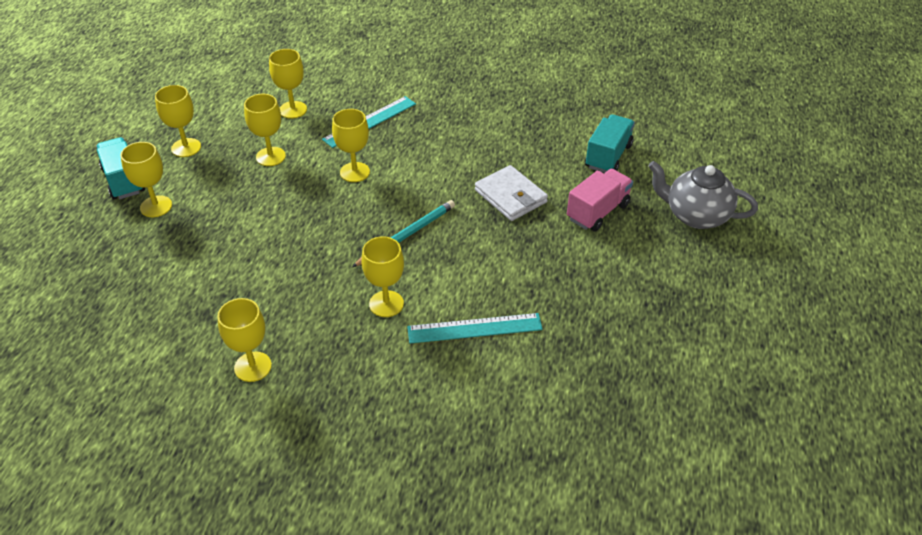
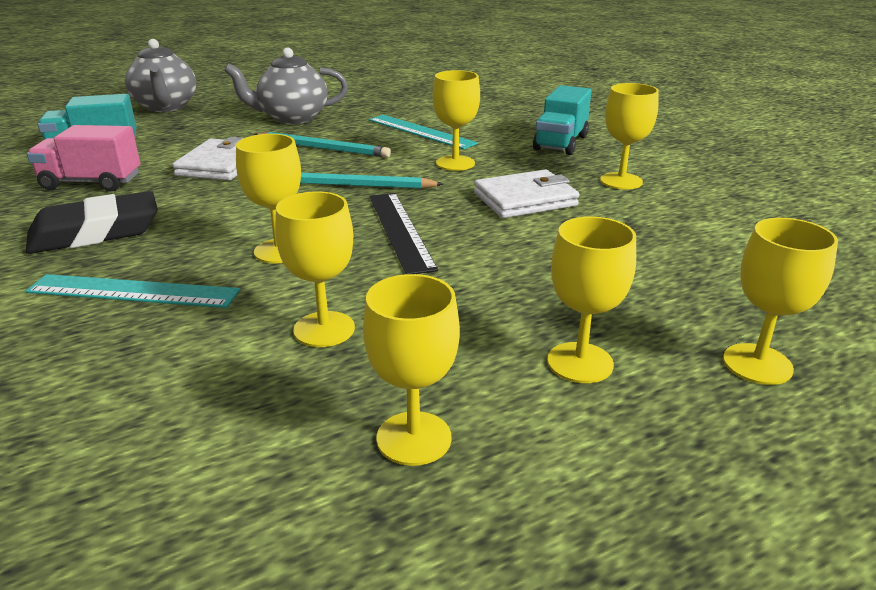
camera: 130 degrees left, 15 degrees down
turquoise truck [96,137,145,199] -> turquoise truck moved to [533,85,591,155]
yellow goblet [269,49,307,119] -> yellow goblet moved to [723,218,838,385]
pink truck [567,169,633,231] -> pink truck moved to [27,125,140,191]
none -> black eraser [26,191,158,254]
none -> grey teapot [224,48,348,124]
none -> turquoise pencil [254,132,391,158]
none -> black ruler [369,193,438,274]
none -> white wallet [474,169,579,218]

